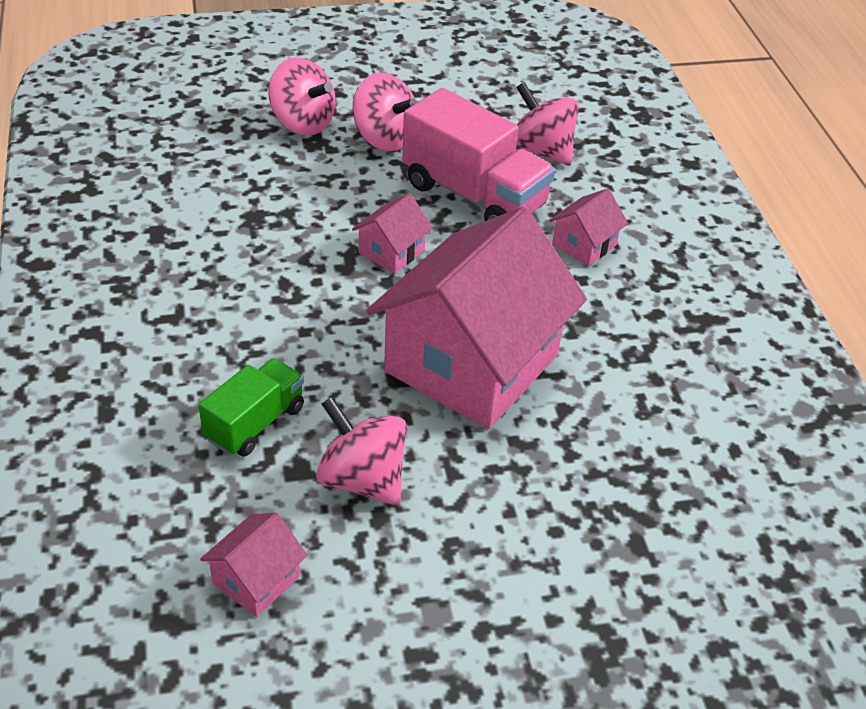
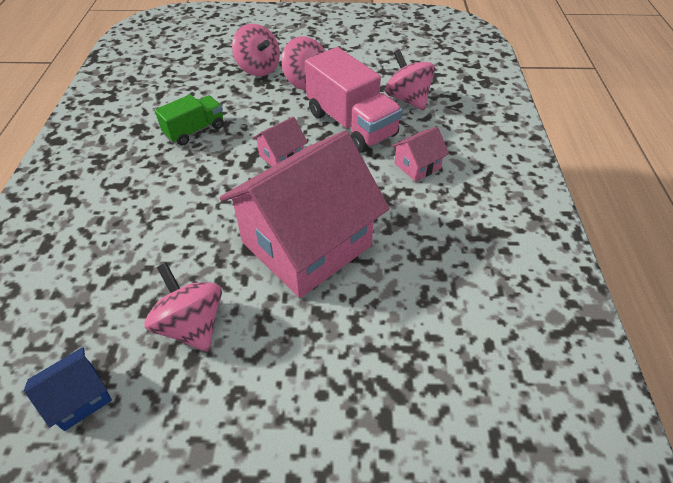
camera: 15 degrees right, 5 degrees up
green truck [199,358,304,457] -> green truck moved to [155,94,224,145]
pink house [200,512,308,617] -> blue house [24,347,112,431]

